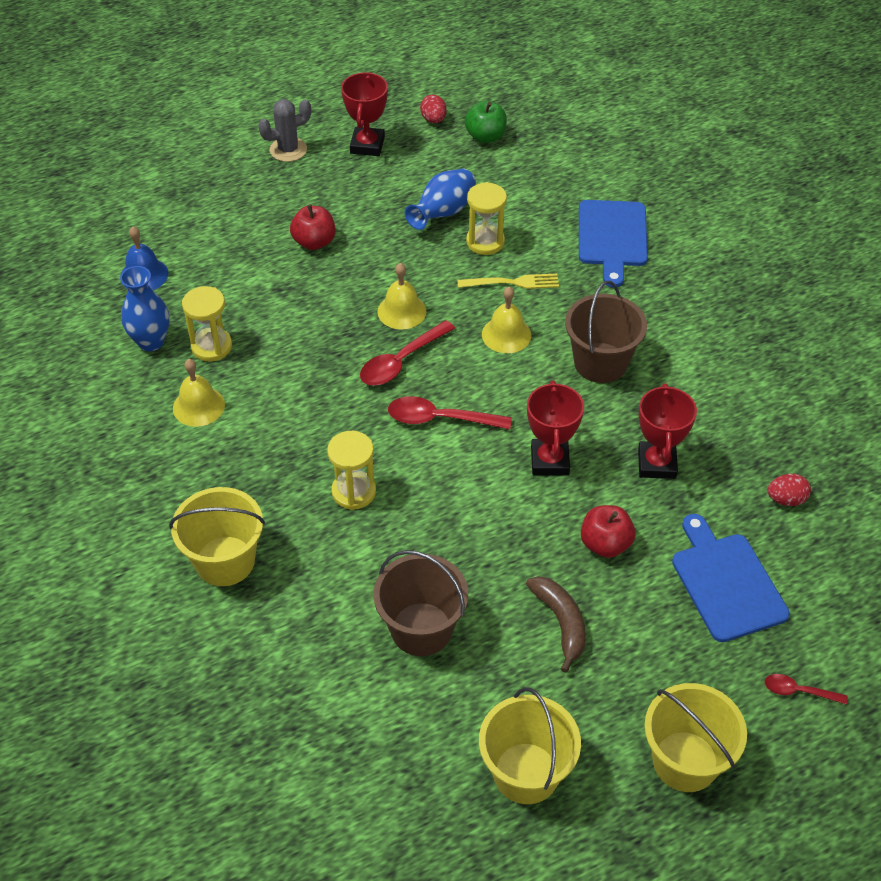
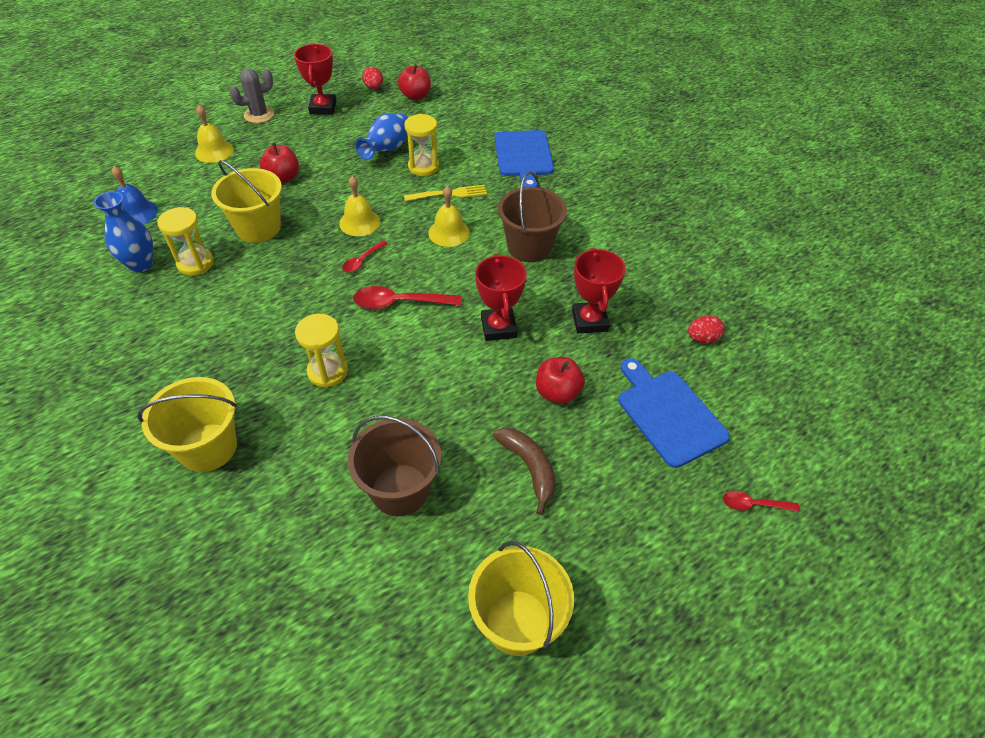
camera: 10 degrees left, 0 degrees up
yellow bell [173,359,225,427] -> yellow bell moved to [195,105,234,163]
red spoon [360,320,455,386] -> red spoon [342,240,388,272], size x0.58
green apple [465,101,507,143] -> red apple [398,64,431,100]
yellow bucket [644,683,747,792] -> yellow bucket moved to [211,160,282,243]

